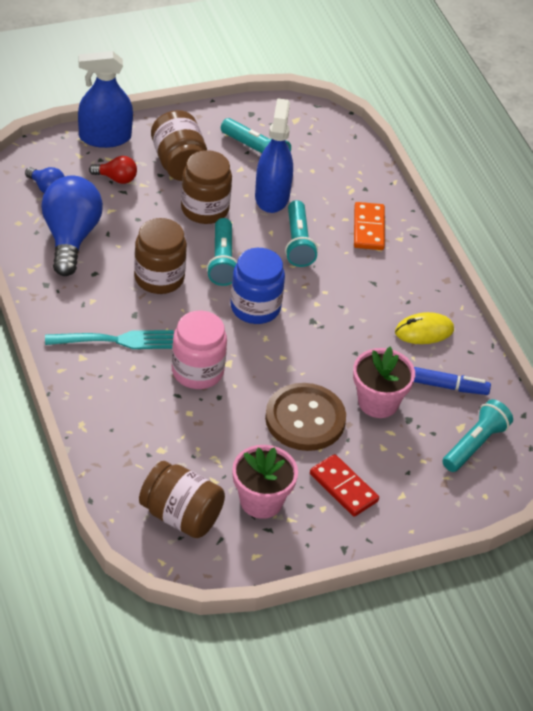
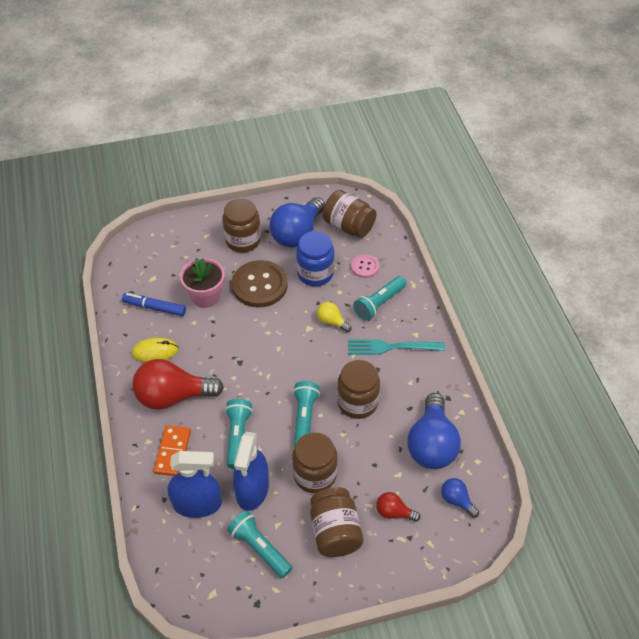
camera: 170 degrees left, 5 degrees up
blue spray bottle [78,51,133,148] -> blue spray bottle moved to [168,451,222,518]
pink jar [172,311,227,389] -> yellow light bulb [317,302,351,332]
blue jar [230,248,285,324] -> blue jar moved to [296,231,334,286]
pink flower pot [232,445,298,519] -> blue light bulb [270,197,325,248]
red domino [310,454,379,517] -> brown jar [223,198,261,253]
turquoise flashlight [442,399,513,472] -> turquoise flashlight moved to [353,276,407,321]
none -> red light bulb [132,359,224,410]
none -> pink button [351,255,379,278]

